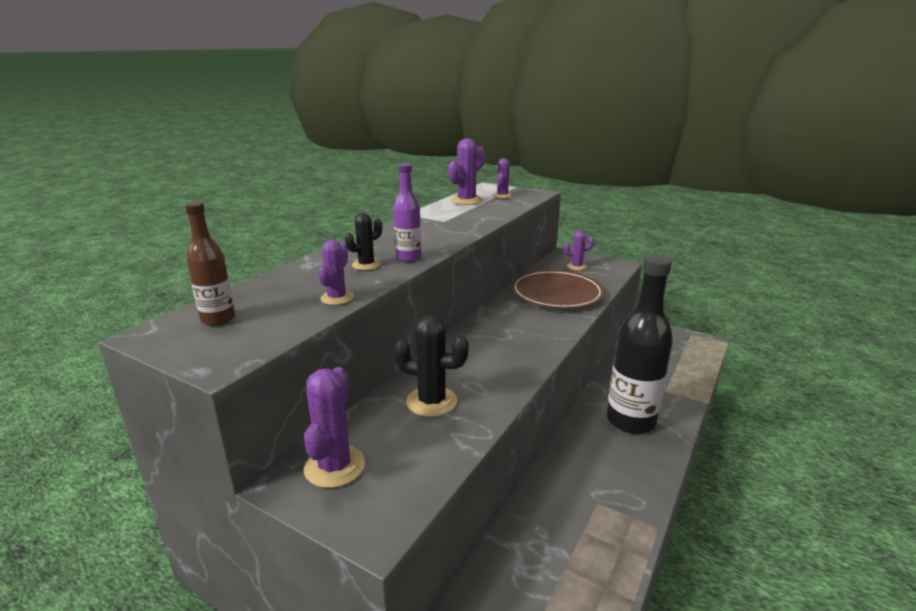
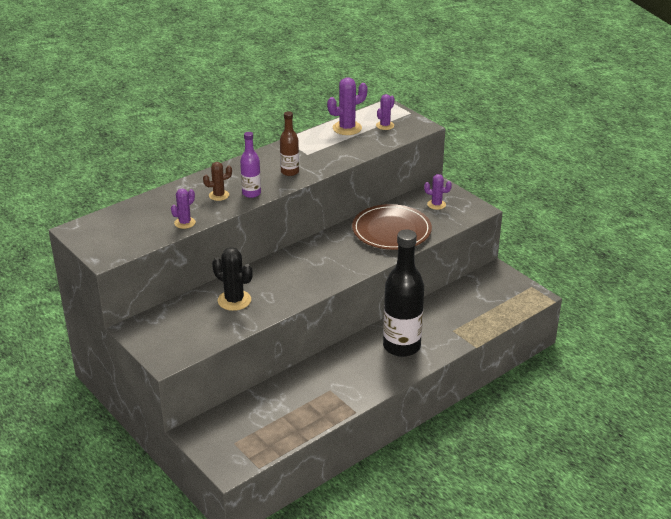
camera: 20 degrees right, 10 degrees up
brown bottle [185,202,235,326] -> brown bottle moved to [280,111,299,176]
purple cactus [304,367,365,488] -> none
black cactus [345,213,382,270] -> brown cactus [203,162,232,201]

